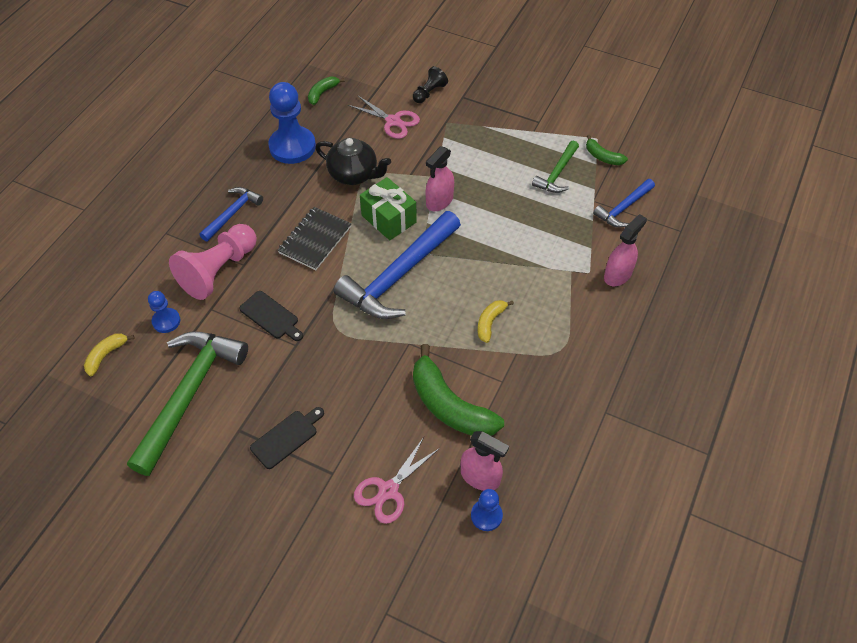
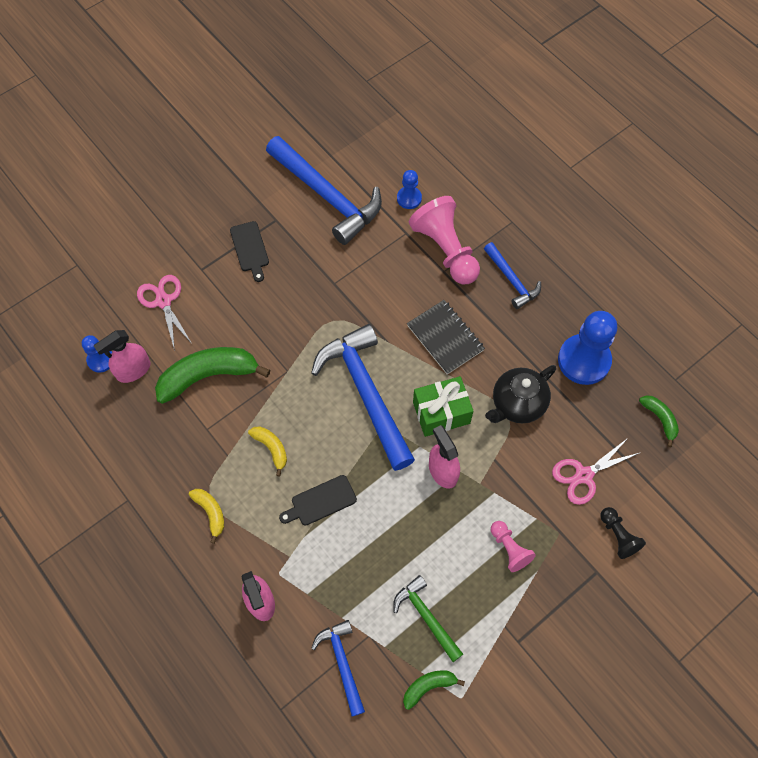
camera: 115 degrees right, 10 degrees up
yellow banana [84,334,134,376] -> yellow banana moved to [189,489,224,544]
green hammer [127,331,248,476] -> blue hammer [266,136,382,245]
black cutting board [239,291,303,341] -> black cutting board moved to [279,475,357,526]
none -> pink pawn [491,521,536,572]

